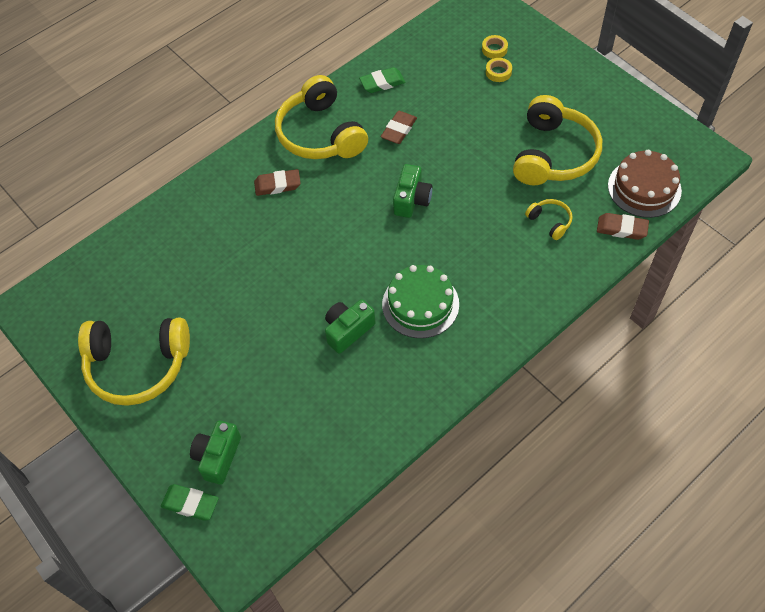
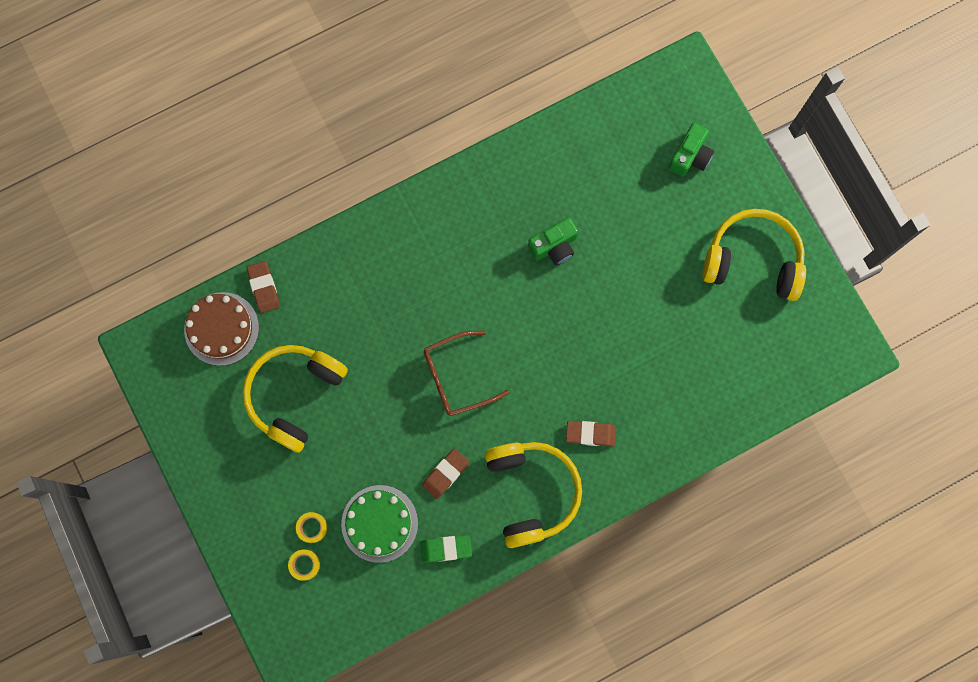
camera: 170 degrees left, 20 degrees up
green eraser [161,484,218,521] -> none
green cake [382,265,459,338] -> green cake moved to [341,485,418,563]
green camera [393,164,432,218] -> brown glasses [424,331,509,416]
yellow headphones [525,199,572,240] -> none
brown eraser [597,213,649,240] -> brown eraser turned 45 degrees clockwise [247,261,280,313]

